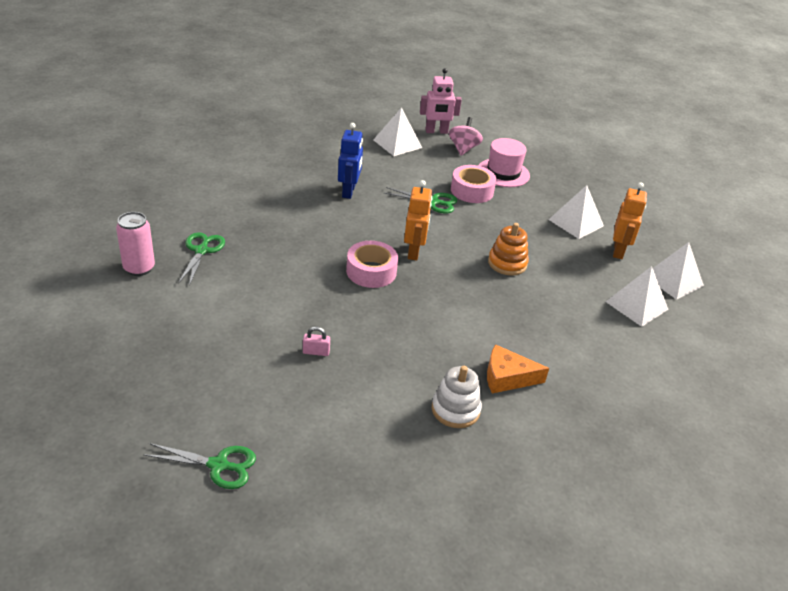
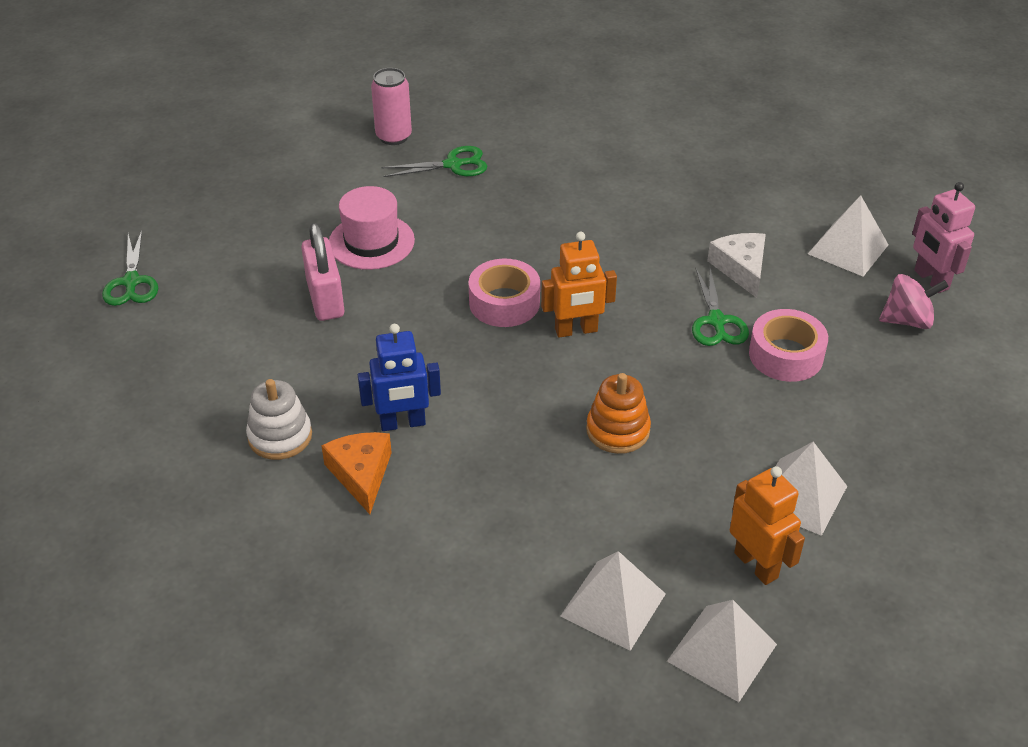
camera: 75 degrees right, 5 degrees up
pink padlock [303,327,330,356] -> pink padlock [301,223,344,321], size x2.14
blue robot [338,123,363,199] -> blue robot moved to [358,324,441,431]
pink hat [478,138,530,187] -> pink hat moved to [329,186,415,270]
orange robot [613,182,647,259] -> orange robot turned 120 degrees counterclockwise [730,466,805,585]
none -> white cheese [707,233,766,298]

